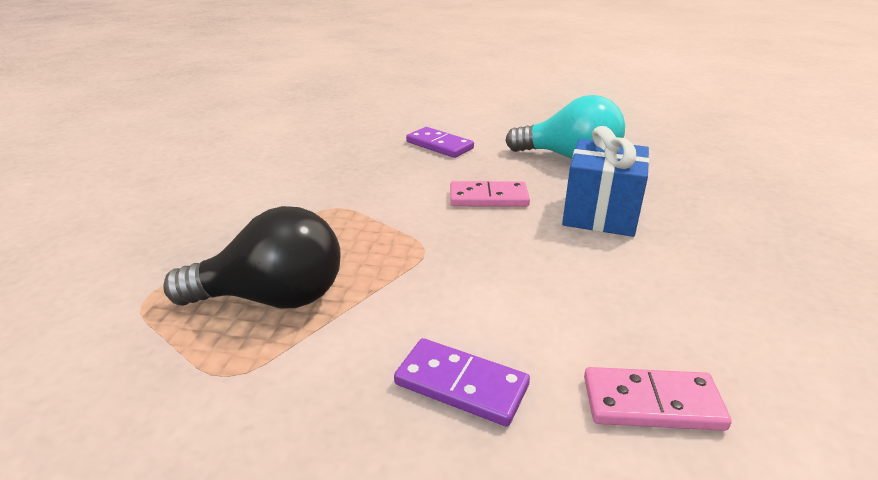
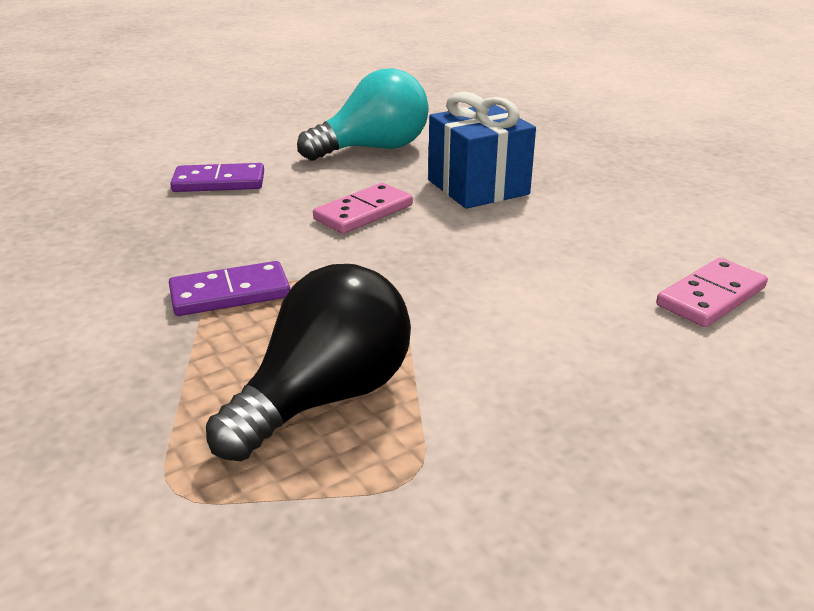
camera: 45 degrees left, 0 degrees up
purple domino [394,338,530,427] -> purple domino moved to [169,261,290,316]

